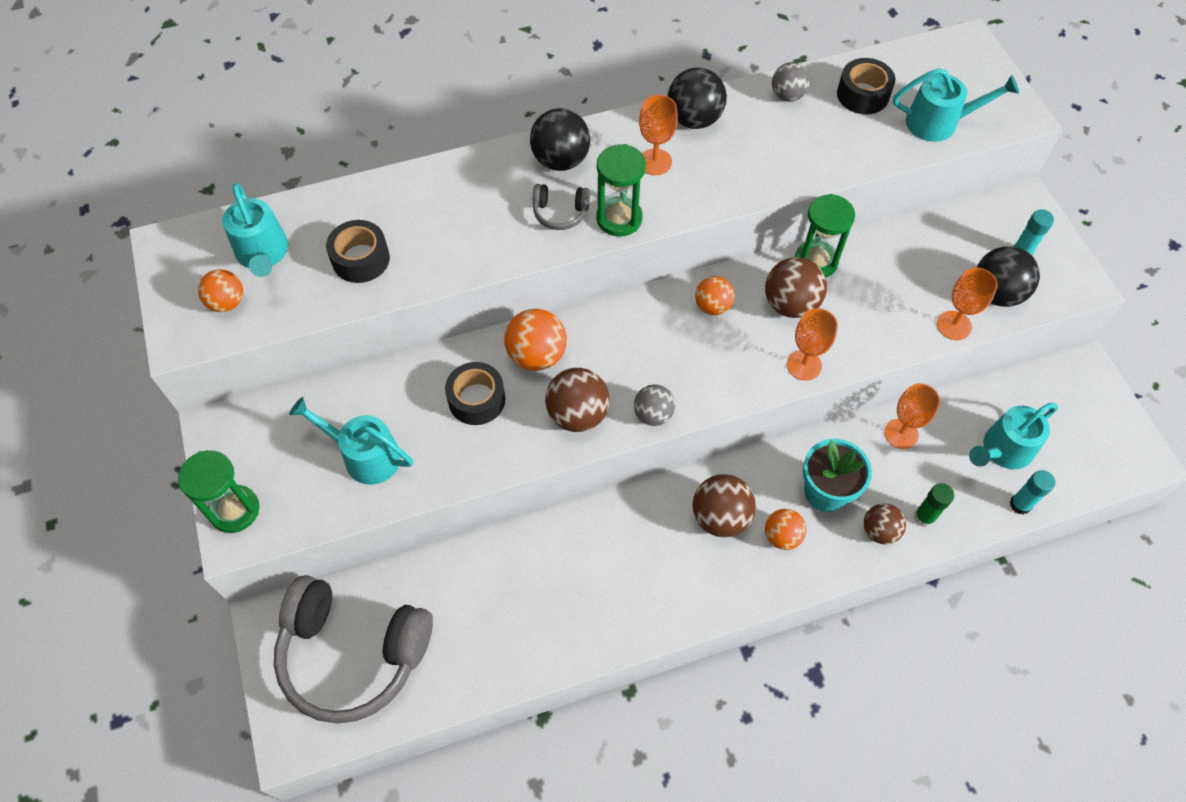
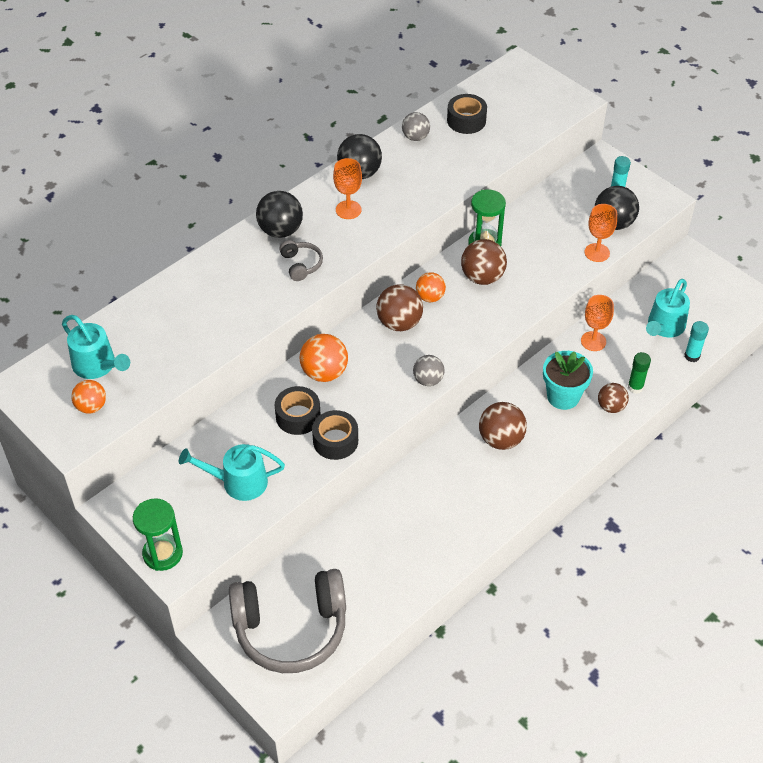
camera: 25 degrees left, 10 degrees down
black tape [326,220,390,283] -> black tape moved to [312,410,358,460]
grey headphones [533,184,590,230] -> grey headphones turned 90 degrees counterclockwise [279,240,323,281]
brown ball [545,368,610,432] -> brown ball moved to [376,284,423,331]
green hourglass [596,144,646,237] -> none
orange ball [765,509,806,550] -> none
orange goblet [787,308,838,381] -> none
turquoise watering can [893,68,1019,142] -> none

